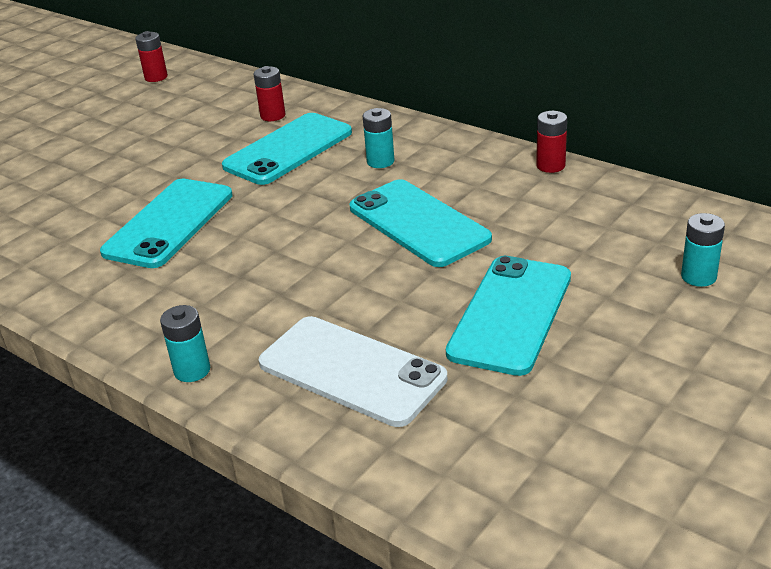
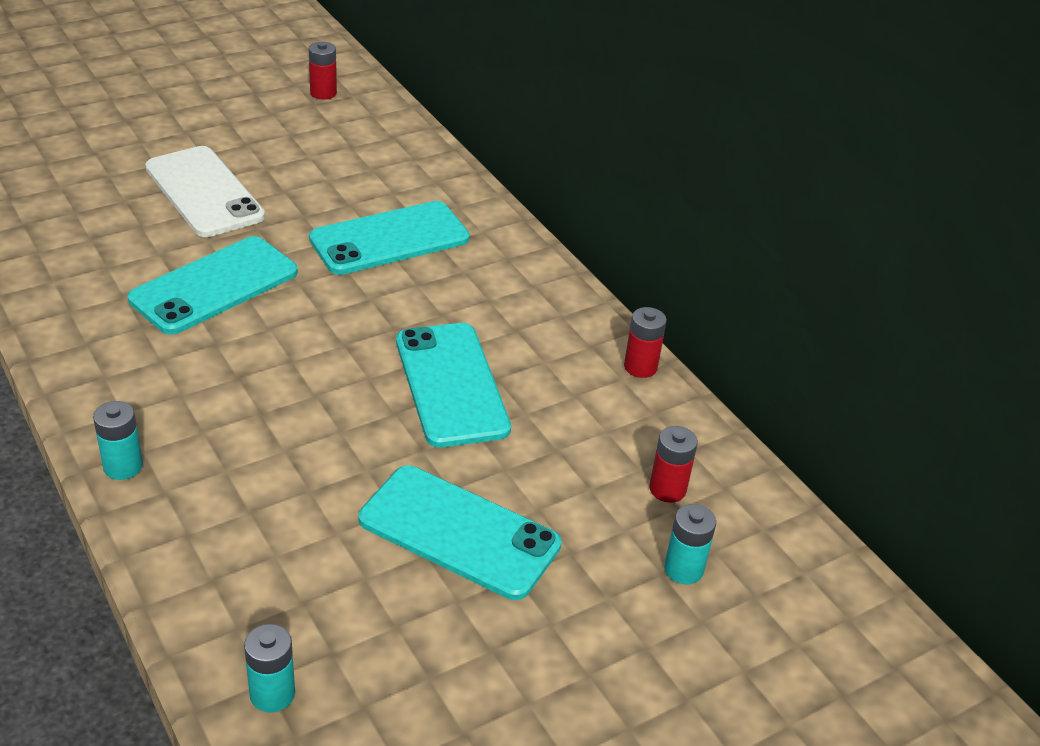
camera: 15 degrees right, 5 degrees up
red battery [254,66,285,121] -> red battery moved to [649,426,698,503]
white phone [259,316,448,427] -> white phone moved to [145,146,265,237]
turquoise battery [363,108,394,168] -> turquoise battery moved to [244,624,295,713]
turquoise phone [446,256,571,376] -> turquoise phone turned 75 degrees clockwise [359,466,562,600]

